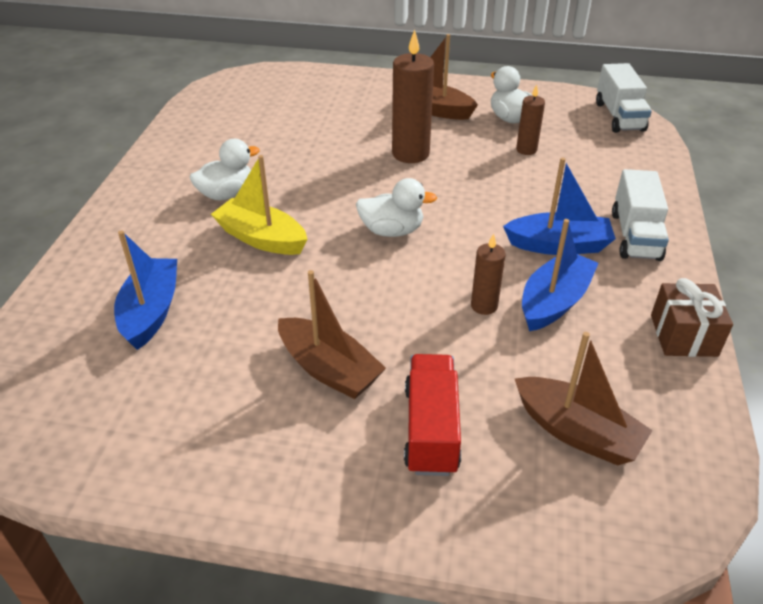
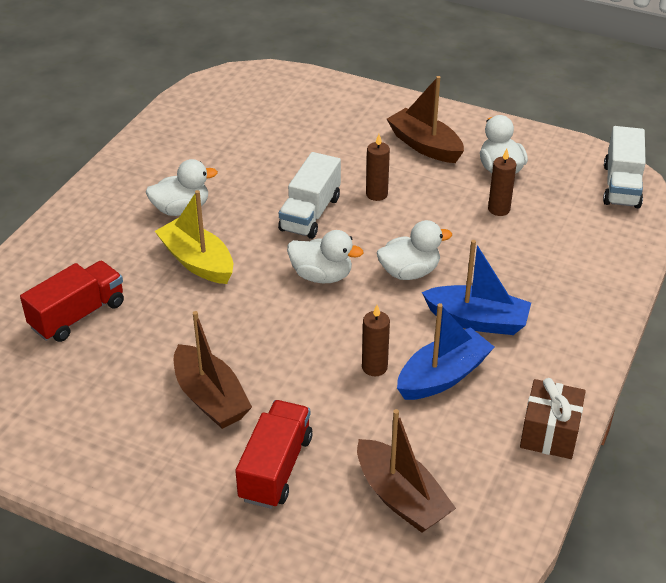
camera: 15 degrees right, 0 degrees up
blue boat [114,230,177,350] -> red truck [20,261,124,342]
brown candle [392,30,434,163] -> brown candle [366,134,390,201], size x0.56
white truck [612,169,669,261] -> white truck moved to [278,152,341,239]
none -> white duck [377,220,452,280]

